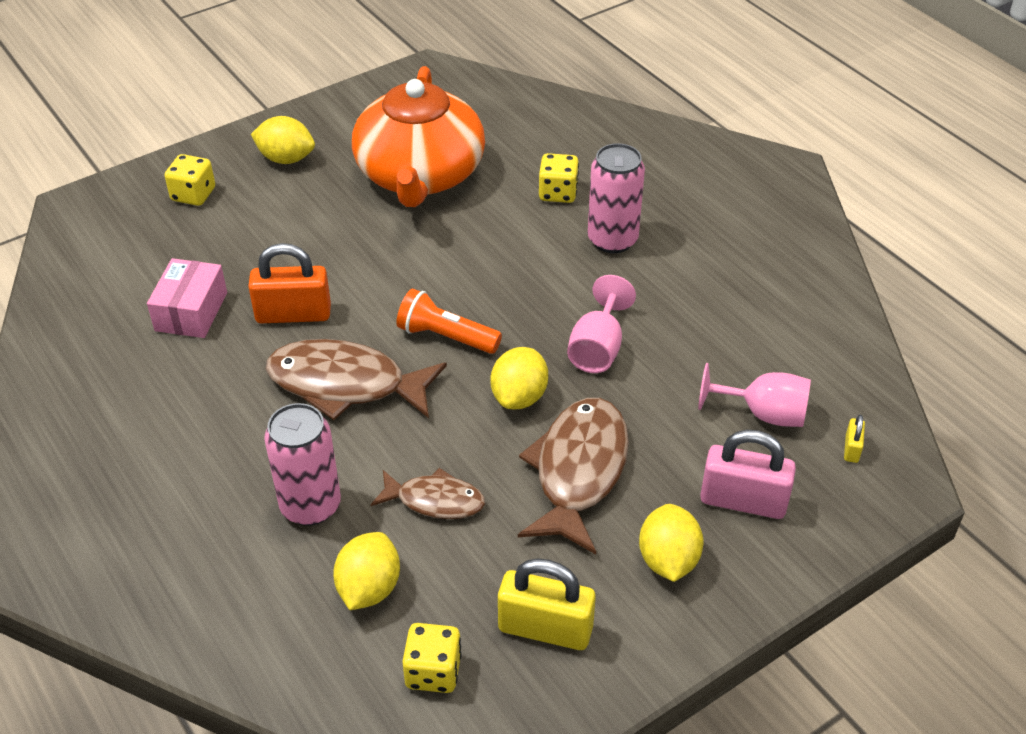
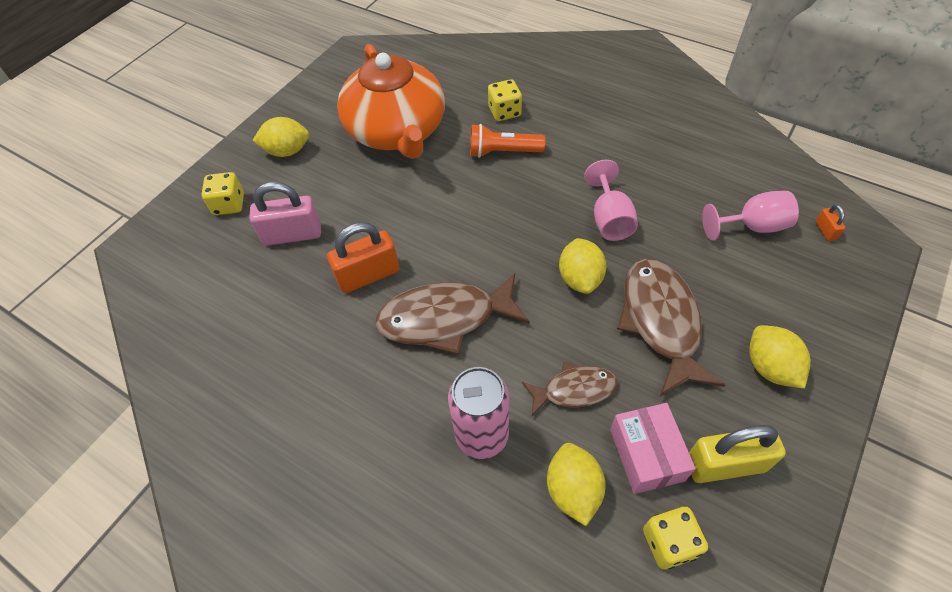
camera: 20 degrees left, 10 degrees up
pink box [147,258,227,338] -> pink box moved to [610,403,696,494]
orange flashlight [396,289,502,354] -> orange flashlight moved to [470,124,545,158]
pink can [588,143,645,253] -> none
pink padlock [700,430,796,519] -> pink padlock moved to [249,182,321,246]
yellow padlock [844,415,865,463] -> orange padlock [815,205,845,241]

